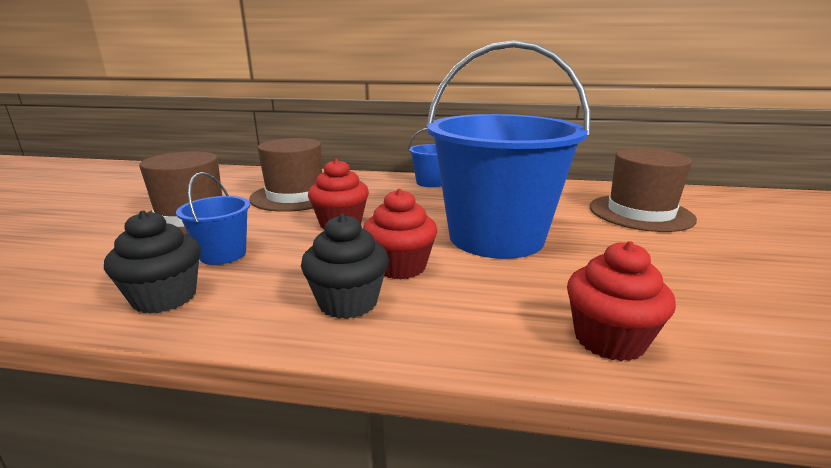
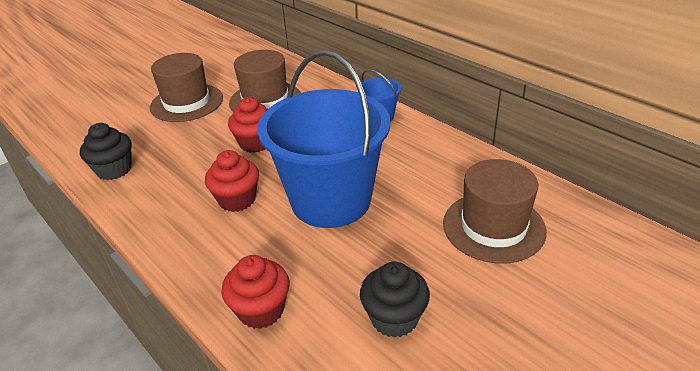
camera: 40 degrees right, 15 degrees up
blue bucket [176,172,250,265] -> none
black cupcake [301,214,389,319] -> black cupcake moved to [360,262,430,338]

